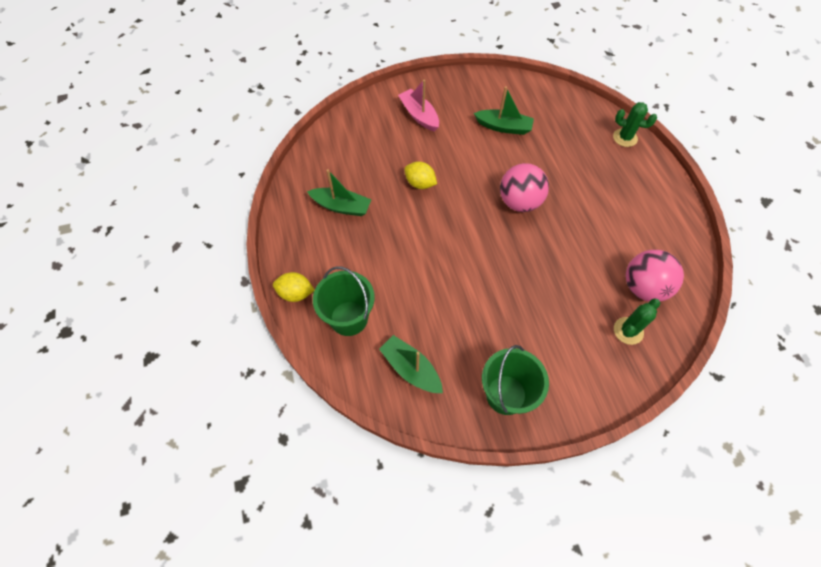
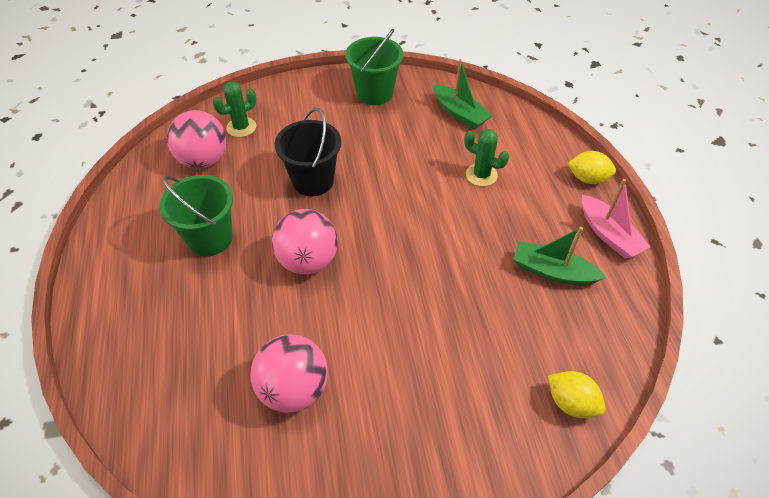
camera: 175 degrees left, 10 degrees down
green bucket [313,266,375,336] -> green bucket moved to [159,175,233,256]
pink boat [398,80,439,132] -> pink boat moved to [582,179,650,258]
yellow lemon [404,162,437,189] -> yellow lemon moved to [548,371,606,418]
green boat [474,86,534,135] -> pink ball [251,334,328,413]
green cactus [613,102,657,147] -> green cactus moved to [464,129,509,186]
none -> black bucket [275,108,341,196]

